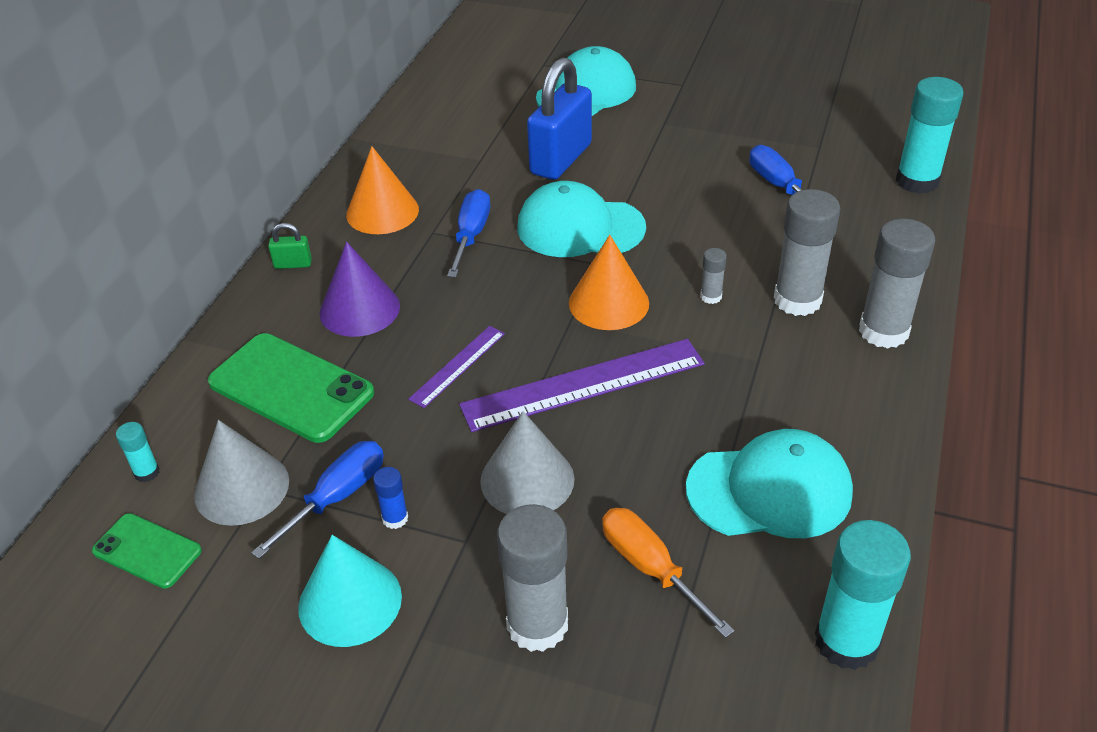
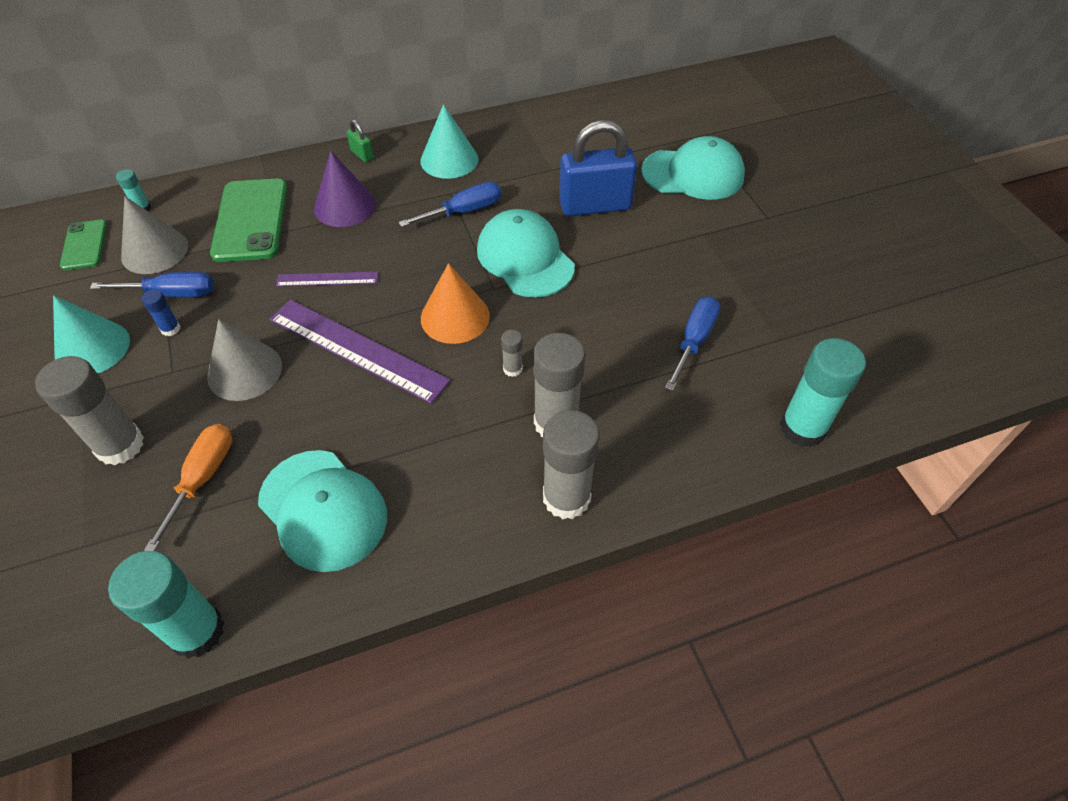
camera: 50 degrees right, 10 degrees up
orange cone [346,146,419,234] -> turquoise cone [420,104,478,179]

